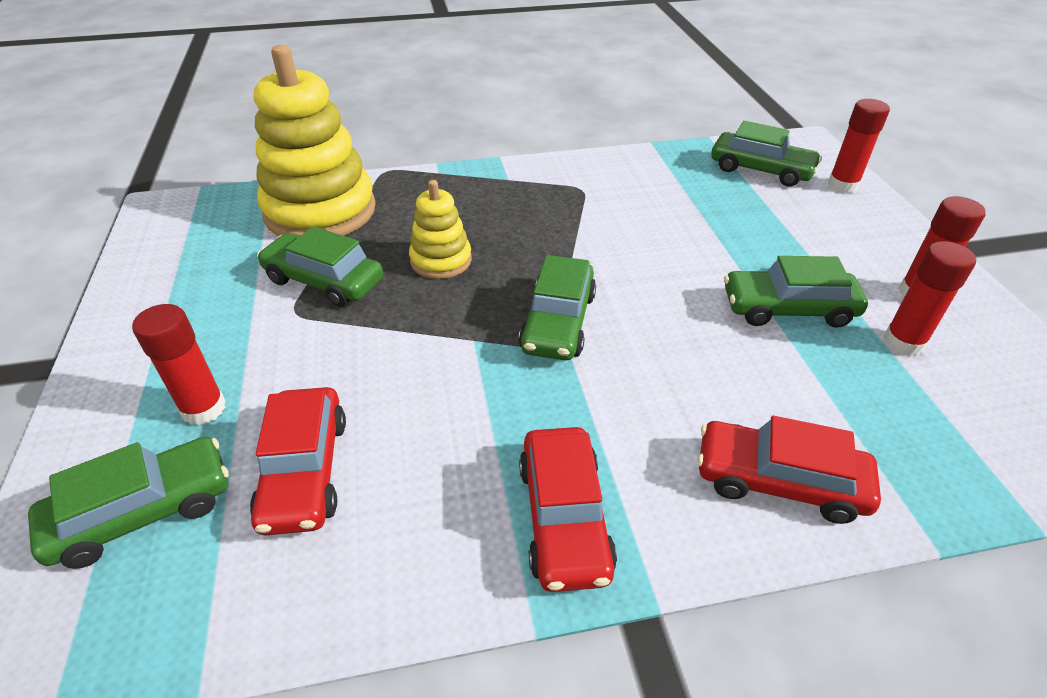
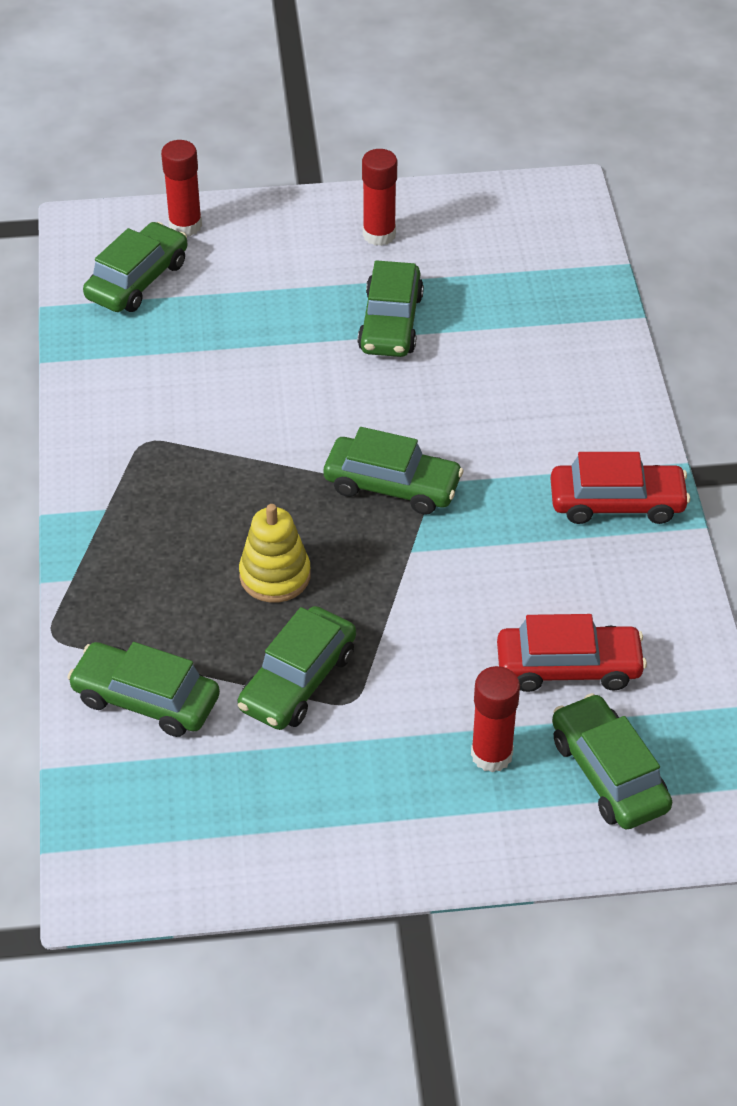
camera: 85 degrees left, 5 degrees up
yellow stacking toy [254,45,376,236] -> green car [67,642,220,737]
red car [697,416,881,524] -> none
red glue stick [883,241,976,356] -> none

